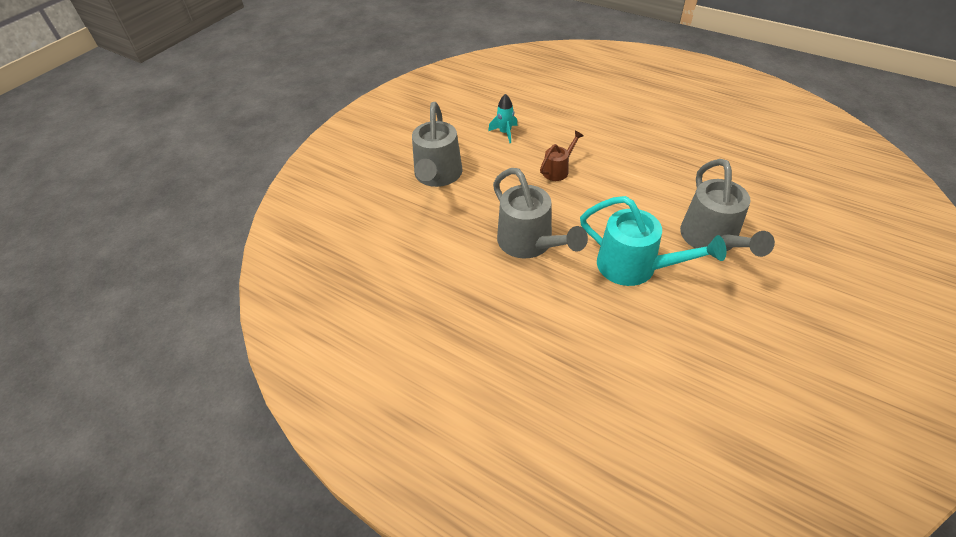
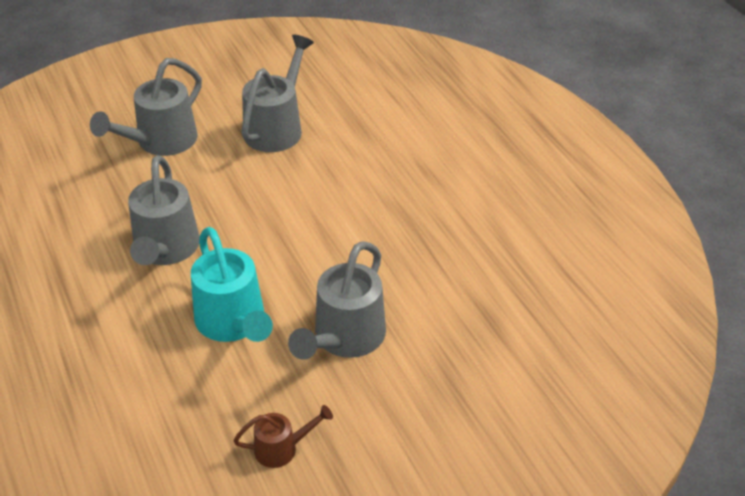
camera: 30 degrees right, 5 degrees down
turquoise rocket [488,94,518,143] -> grey watering can [241,35,314,152]
brown watering can [540,131,584,181] -> brown watering can moved to [233,405,333,468]

